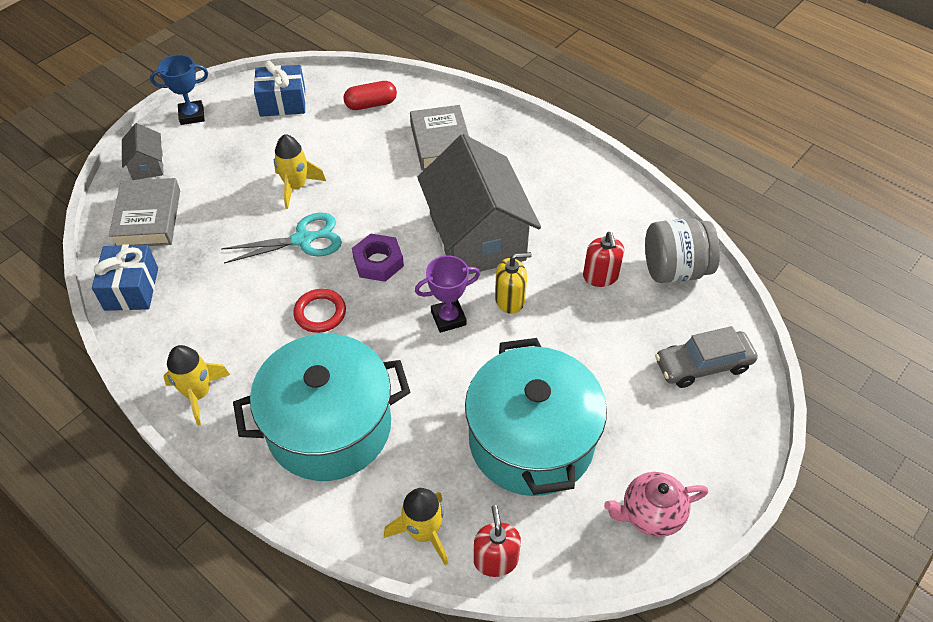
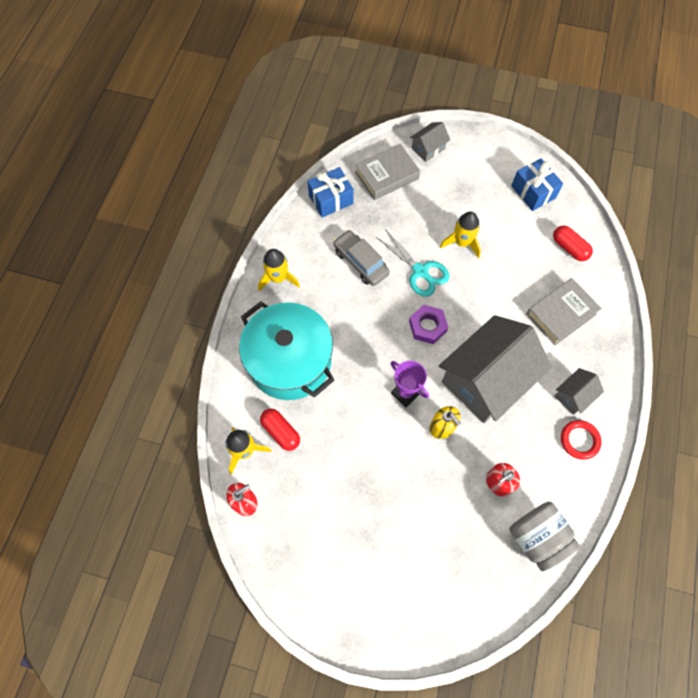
camera: 65 degrees right, 15 degrees up
blue trophy [150,55,208,125] -> none
red ring [293,289,346,333] -> red ring moved to [561,420,602,460]
turquoise pot [465,338,607,496] -> none
pink teapot [604,472,708,537] -> none
grey car [655,326,758,388] -> grey car moved to [333,230,390,286]
none -> red capsule [260,409,300,451]
none -> grey house [554,368,604,415]

